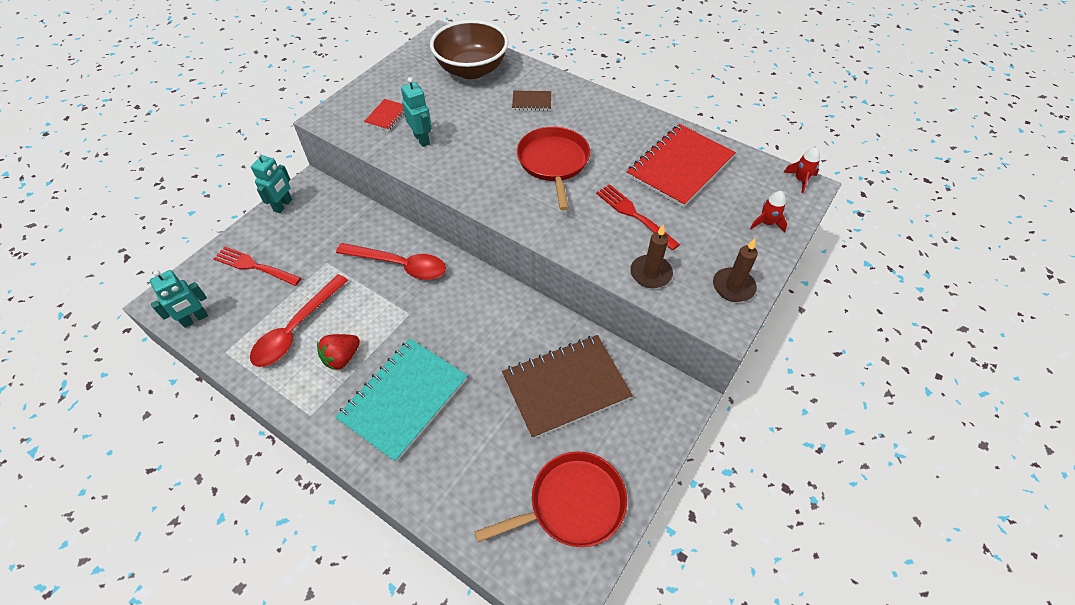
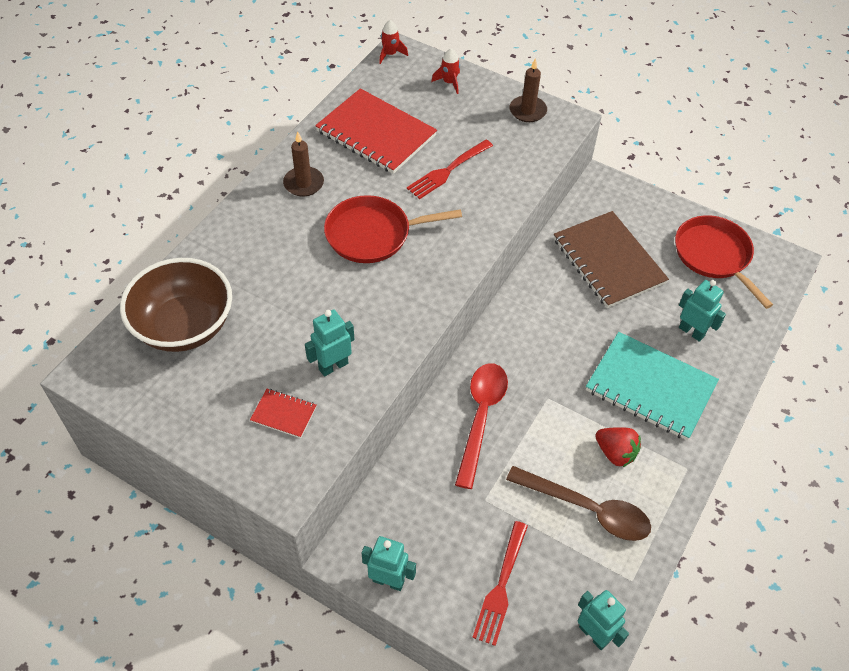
camera: 95 degrees left, 0 degrees up
red spoon [250,274,348,367] -> brown spoon [506,466,651,541]
brown notebook [512,91,551,111] -> none
brown candle [630,225,673,288] -> brown candle moved to [283,131,324,197]
none -> turquoise robot [679,280,726,342]

